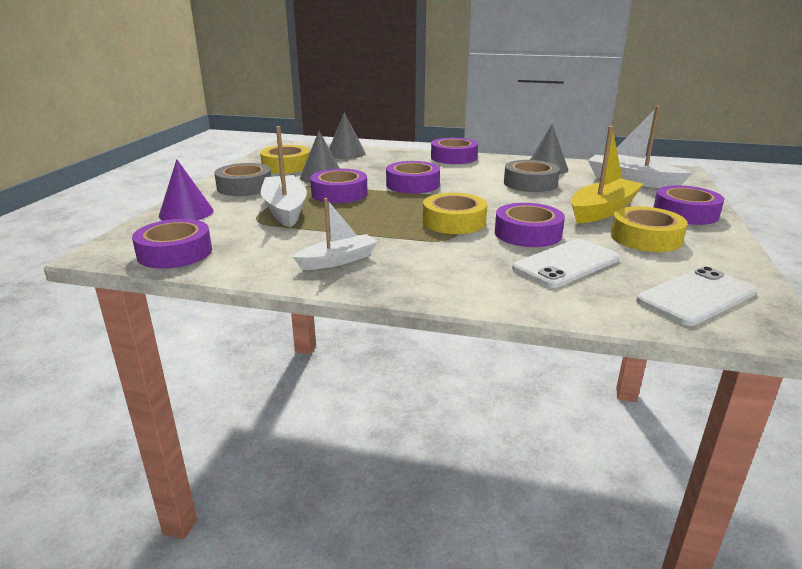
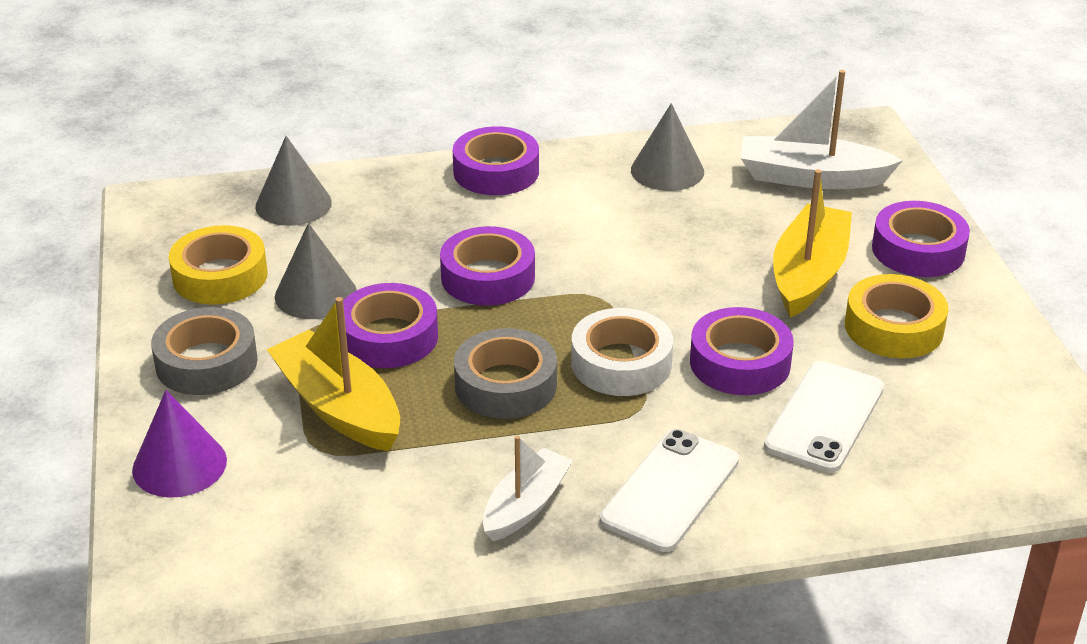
camera: 25 degrees left, 10 degrees up
purple tape [132,219,212,269] -> none
white boat [261,126,307,228] -> yellow boat [266,297,400,451]
yellow tape [423,193,487,234] -> white tape [571,308,673,396]
grey tape [504,160,560,192] -> grey tape moved to [454,328,557,419]
white phone [636,267,757,326] -> white phone moved to [600,429,739,552]

